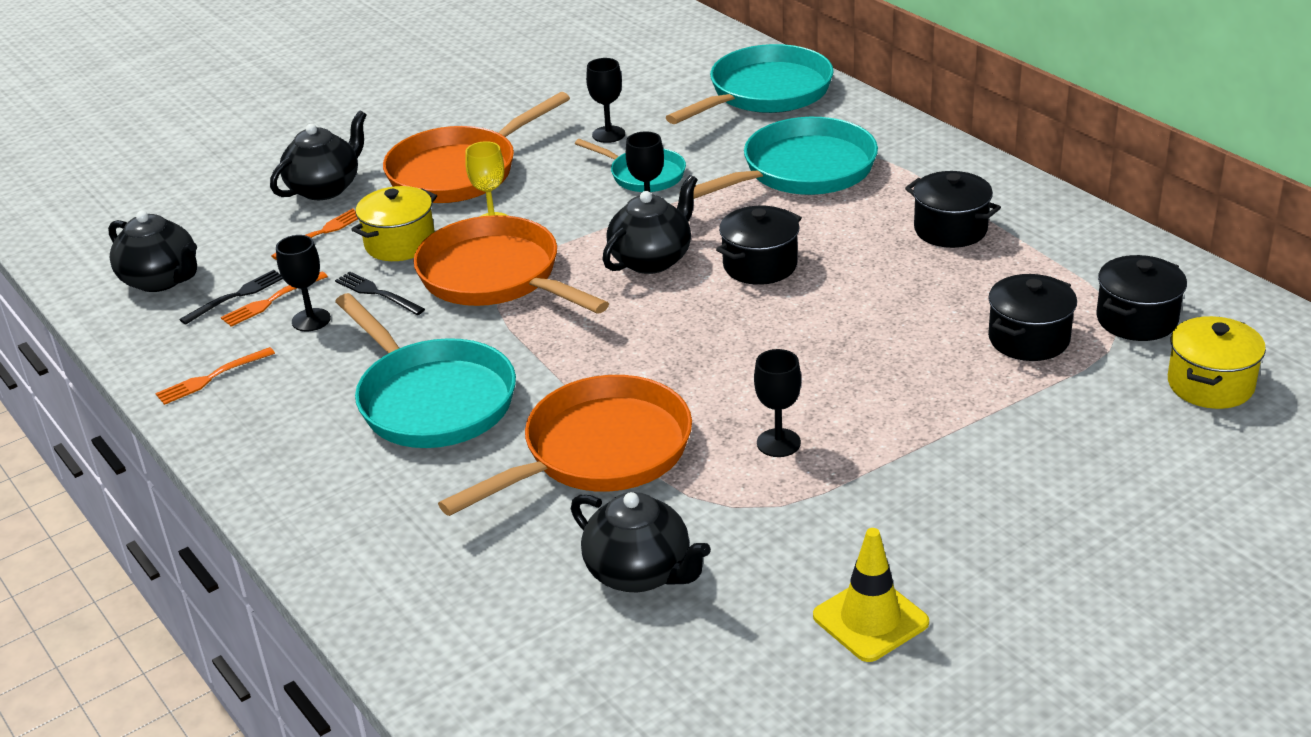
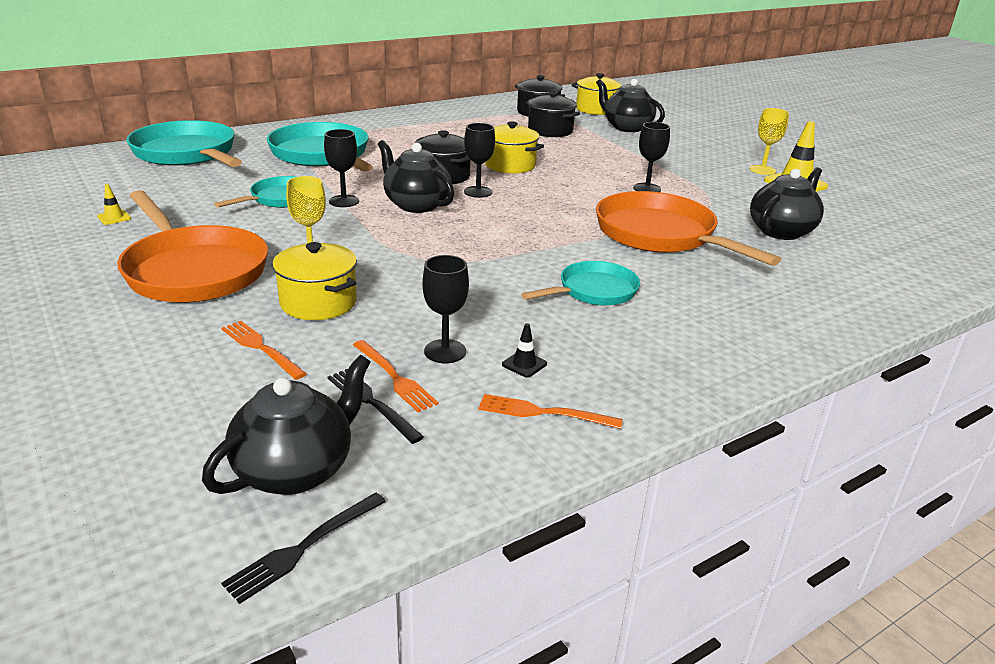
camera: 90 degrees left, 5 degrees down
orange fork [156,347,275,405] -> orange fork turned 135 degrees clockwise [478,394,623,429]
black teapot [270,110,367,200] -> black teapot moved to [596,79,665,132]
black fork [335,271,425,315] -> black fork moved to [221,493,386,604]
turquoise pan [335,293,516,448] -> turquoise pan [521,261,640,305], size x0.57
orange pan [413,215,609,314] -> none
black goblet [586,58,625,143] -> black goblet moved to [464,123,495,198]
black pot [905,171,1001,248] -> none
none -> yellow traffic cone [97,184,131,225]
none -> yellow pot [485,121,544,174]
none -> black traffic cone [502,323,547,378]
none -> yellow goblet [750,108,789,175]

